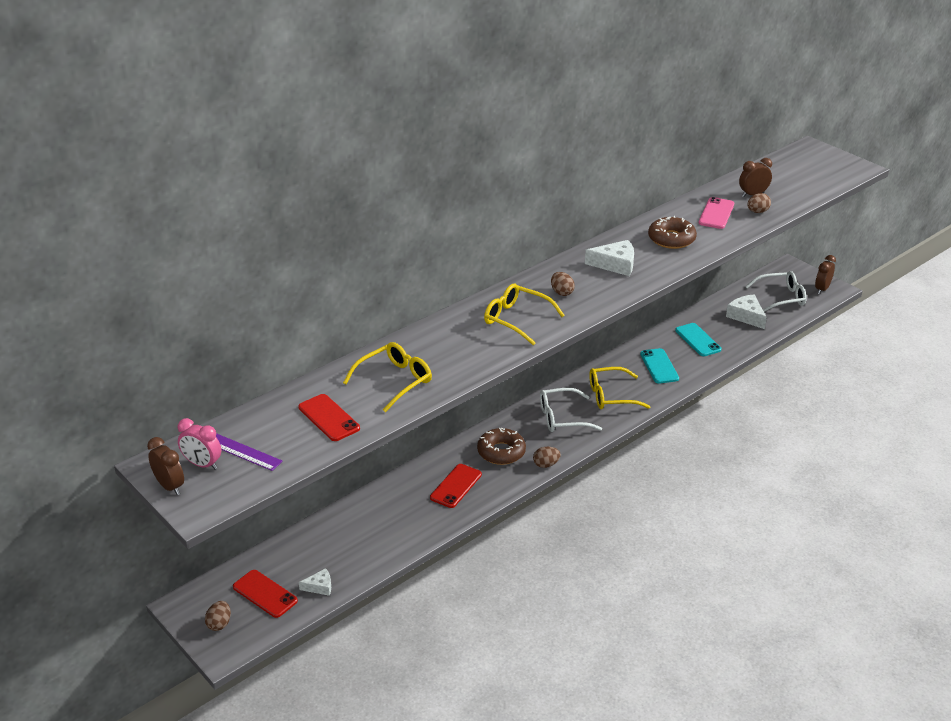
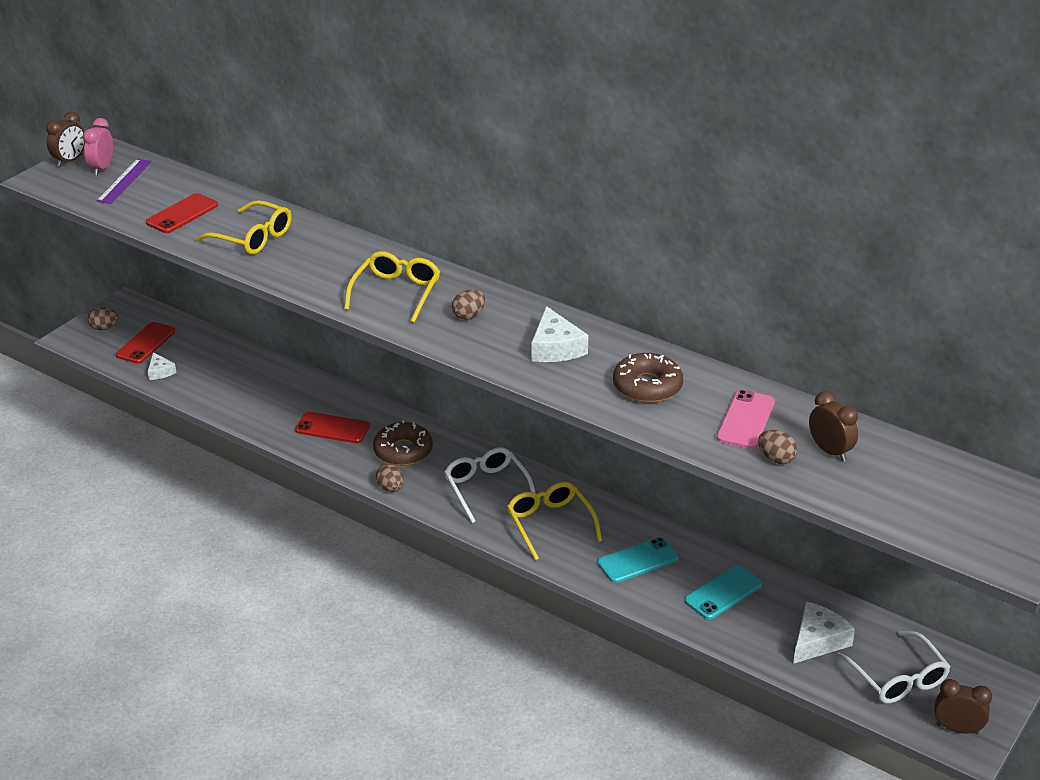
camera: 75 degrees right, 0 degrees up
pink phone [698,197,734,229] -> pink phone turned 75 degrees counterclockwise [716,390,775,449]

